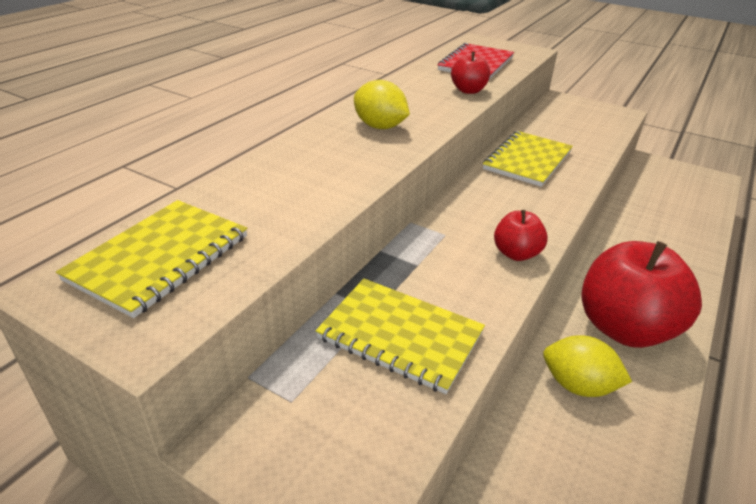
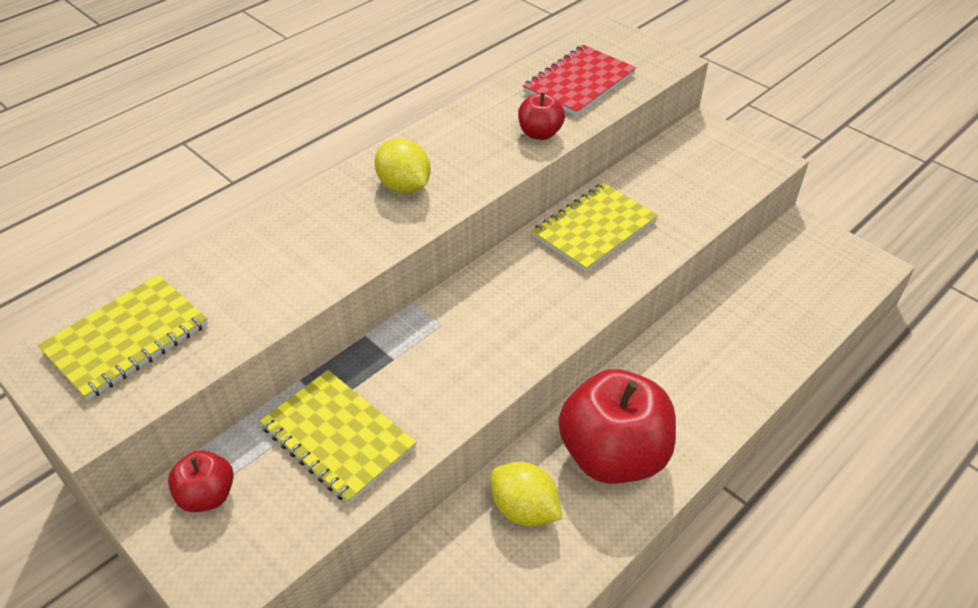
camera: 15 degrees right, 10 degrees up
red apple [494,210,548,261] -> red apple moved to [168,450,234,512]

